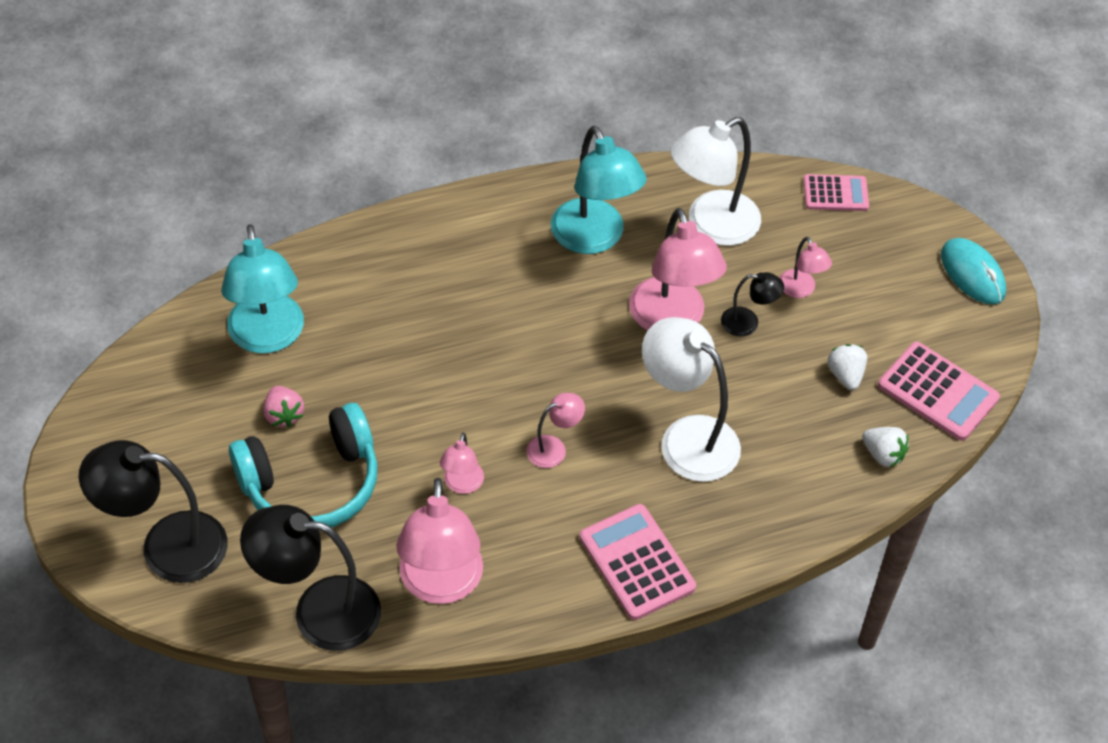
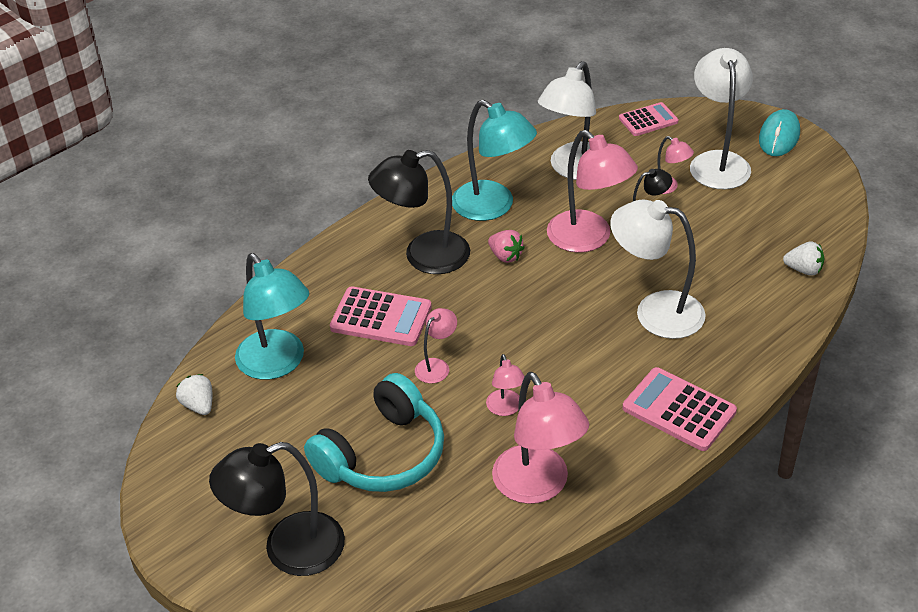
camera: 20 degrees left, 10 degrees down
black lamp [240,505,381,651] -> black lamp moved to [368,150,470,274]
pink strawberry [263,386,304,428] -> pink strawberry moved to [488,230,525,263]
pink lamp [526,393,585,468] -> pink lamp moved to [415,308,457,383]
white strawberry [827,344,867,390] -> white strawberry moved to [176,374,212,415]
pink calculator [878,342,1000,441] -> pink calculator moved to [330,286,432,346]
turquoise mouse [941,238,1006,304] -> turquoise mouse turned 75 degrees clockwise [759,109,800,156]
none -> white lamp [690,48,753,189]

